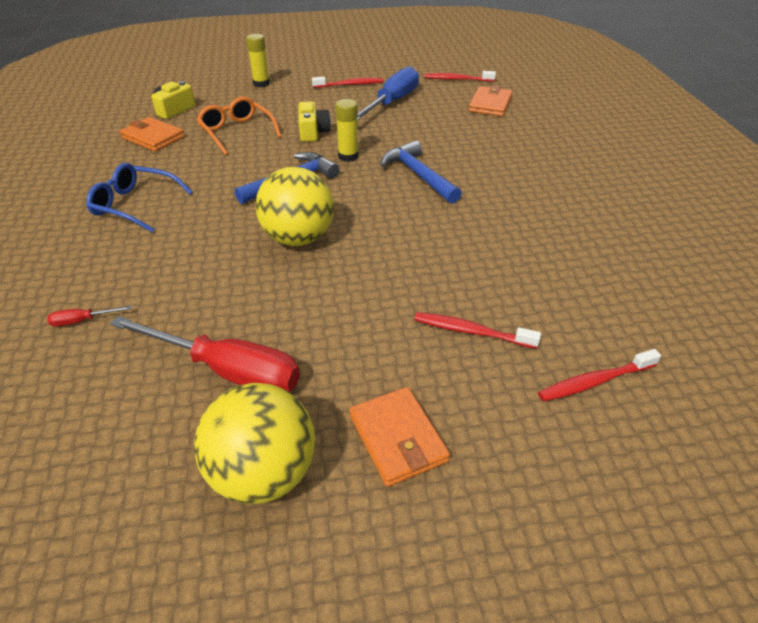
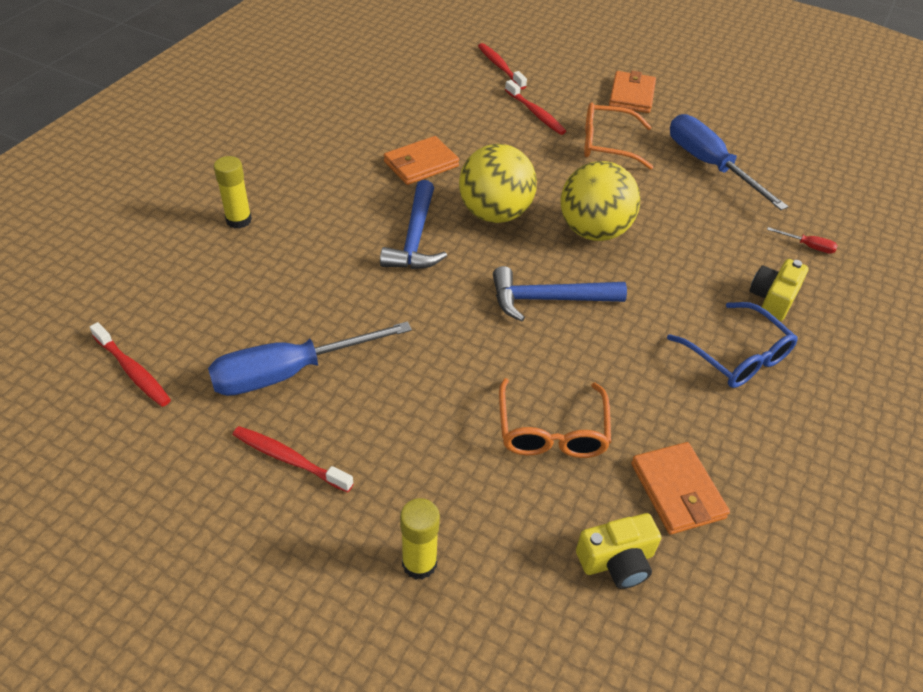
camera: 145 degrees left, 5 degrees up
red screwdriver [110,316,300,392] -> blue screwdriver [670,114,788,210]
yellow ball [194,383,315,504] -> yellow ball moved to [459,144,537,223]
yellow camera [298,101,331,142] -> yellow camera moved to [750,259,809,321]
yellow glue stick [335,99,359,162] -> yellow glue stick moved to [214,156,252,229]
orange wallet [469,86,513,116] -> orange wallet moved to [384,136,459,185]
red toothbrush [538,349,661,402] -> red toothbrush turned 135 degrees counterclockwise [478,43,527,89]
none -> orange glasses [584,102,653,170]

